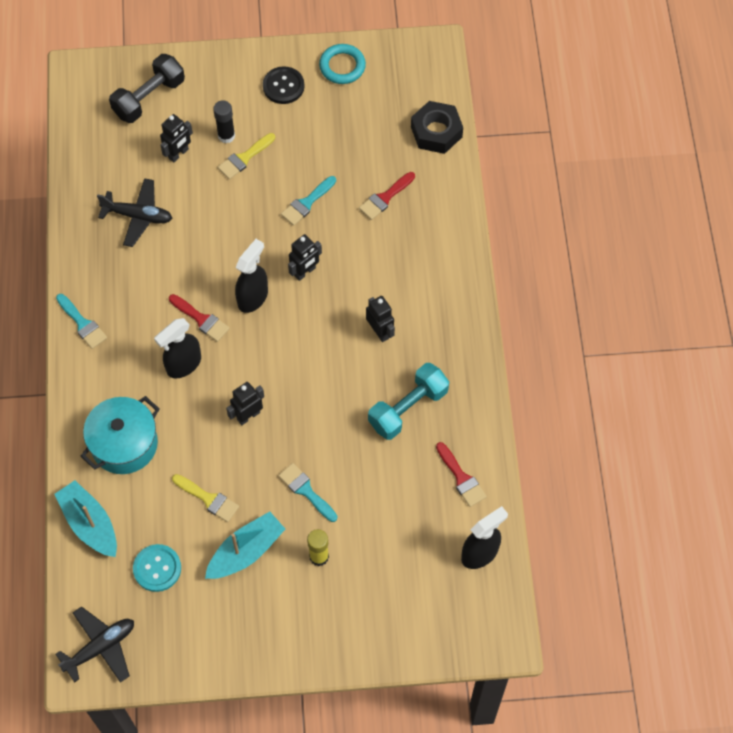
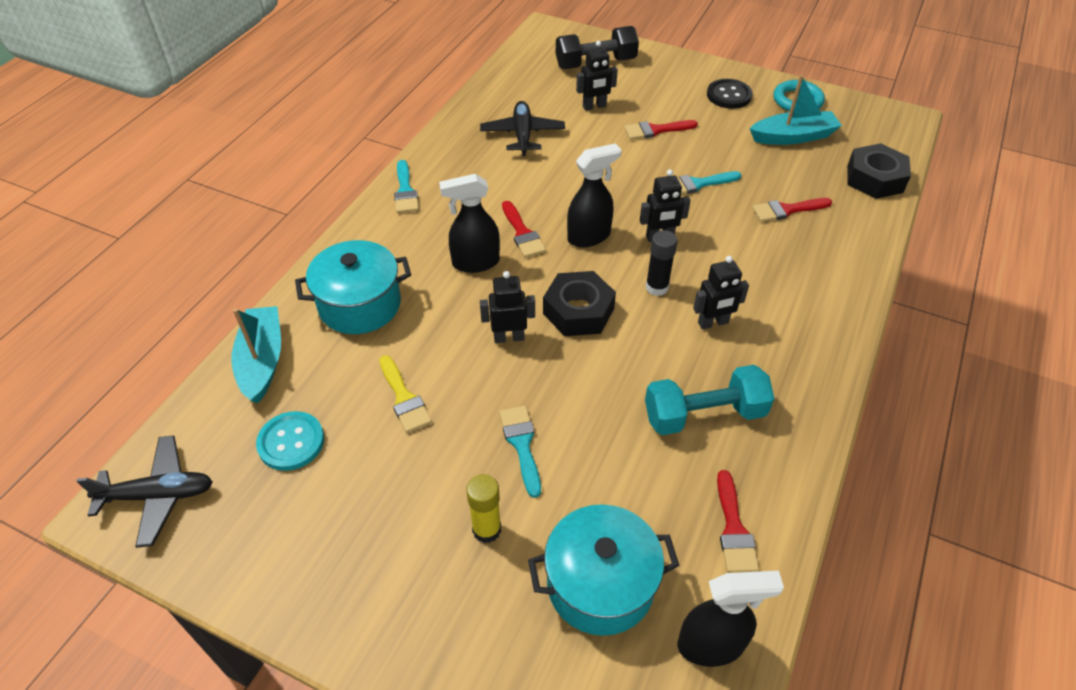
camera: 30 degrees right, 15 degrees down
black plane [97,178,172,247] -> black plane turned 135 degrees counterclockwise [480,101,565,156]
turquoise boat [205,512,285,579] -> turquoise boat moved to [750,75,842,145]
black glue stick [213,100,235,143] -> black glue stick moved to [645,230,677,296]
yellow brush [218,133,275,179] -> red brush [624,120,698,140]
black robot [366,296,395,342] -> black robot turned 75 degrees clockwise [693,256,749,330]
none -> turquoise pot [528,504,680,636]
none -> black nut [543,271,616,336]

